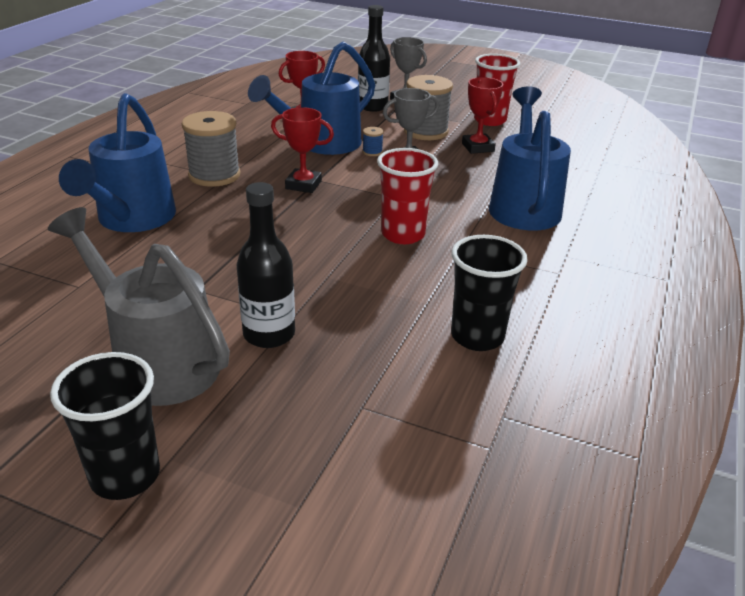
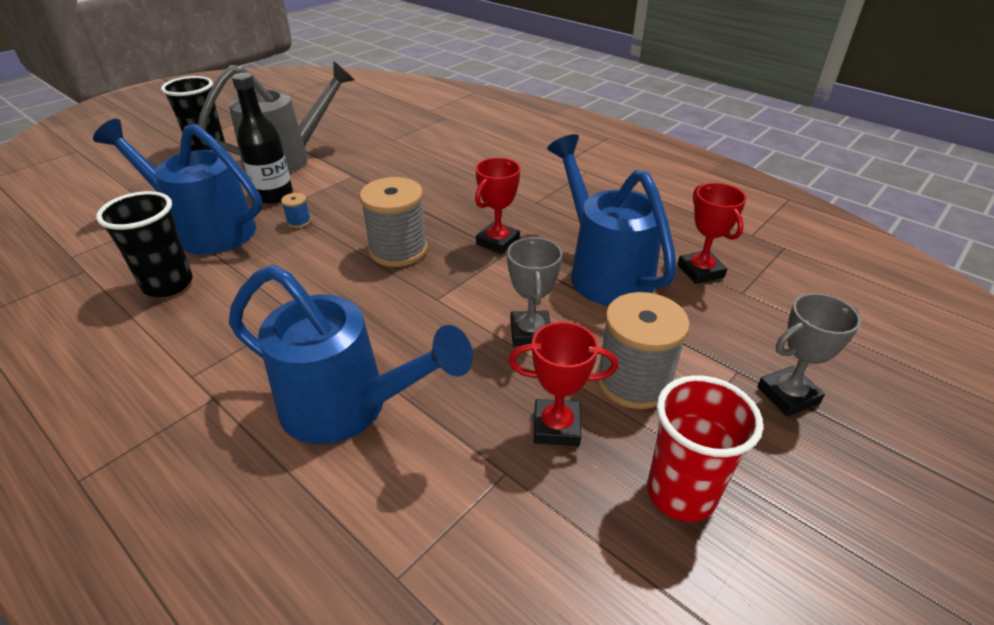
camera: 110 degrees right, 5 degrees up
blue watering can [59,93,176,232] -> blue watering can moved to [93,119,262,254]
grey spool [182,111,240,187] -> grey spool moved to [359,177,428,267]
black bottle [358,5,390,112] -> none
blue spool [362,127,384,156] -> blue spool moved to [281,193,311,228]
red cup [377,148,438,244] -> none

